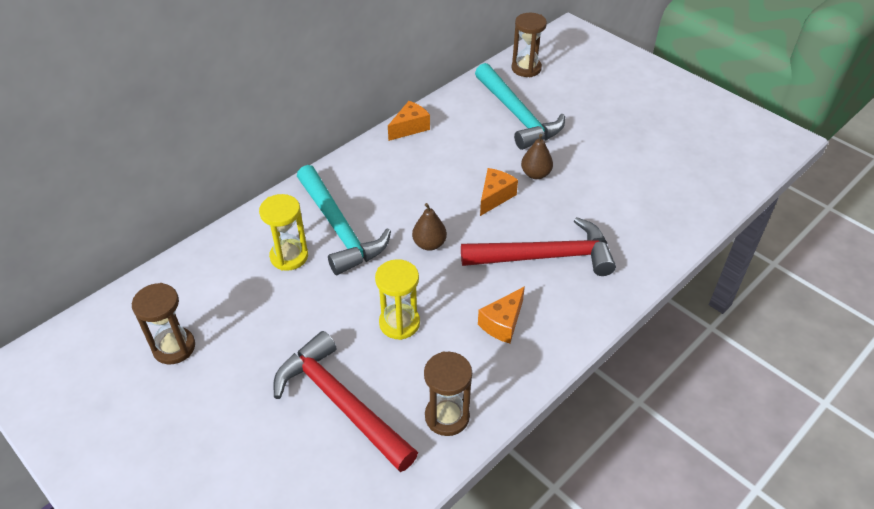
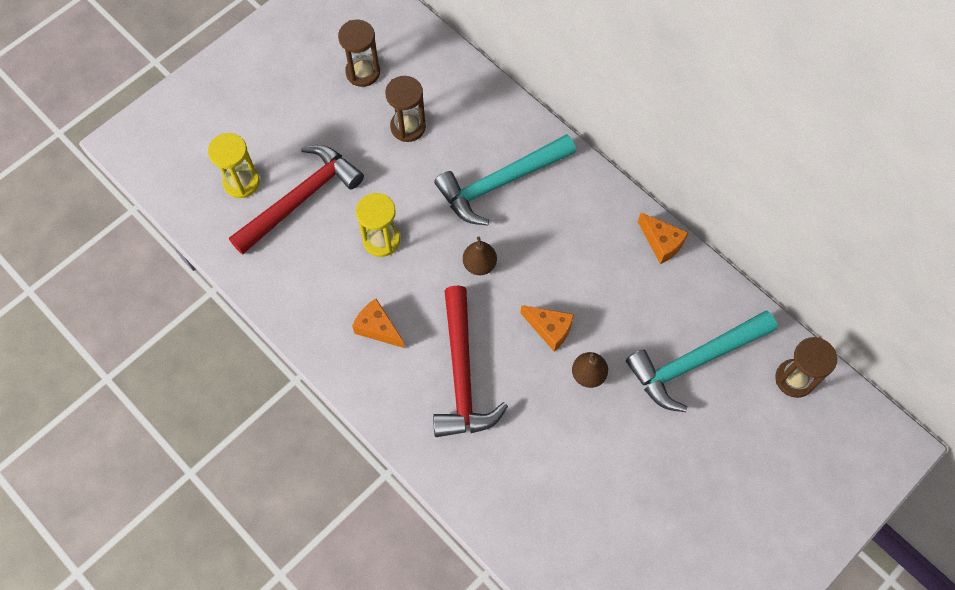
camera: 90 degrees right, 20 degrees up
yellow hourglass [259,194,308,271] -> yellow hourglass moved to [208,133,260,198]
brown hourglass [424,351,472,436] -> brown hourglass moved to [385,76,426,142]

